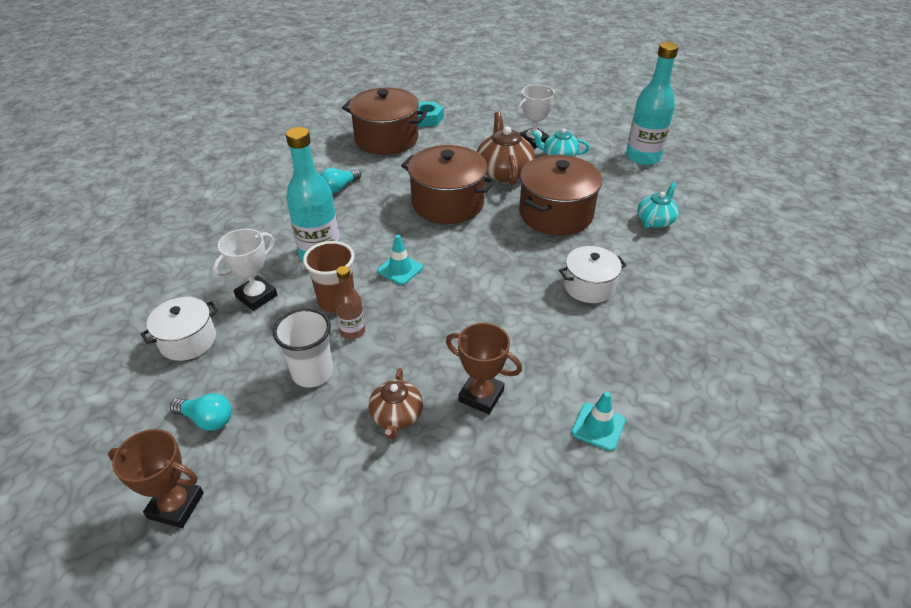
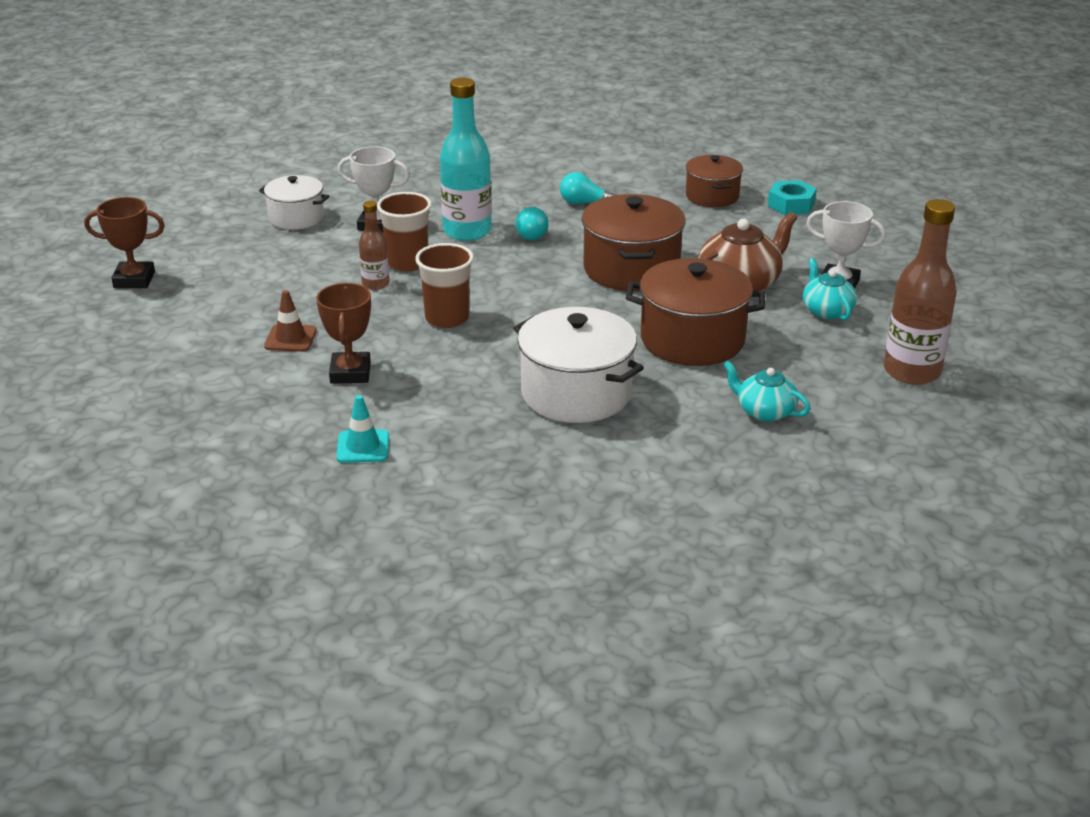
camera: 60 degrees right, 10 degrees down
brown trophy [108,429,204,528] -> brown trophy turned 75 degrees counterclockwise [84,197,165,288]
turquoise light bulb [170,393,232,431] -> turquoise light bulb moved to [515,207,549,240]
white cup [273,308,333,388] -> none
brown pot [342,88,427,155] -> brown pot [686,155,743,207], size x0.61
brown teapot [369,368,423,439] -> brown traffic cone [264,290,317,352]
turquoise traffic cone [377,235,423,285] -> none
white pot [559,246,627,303] -> white pot [513,307,644,423], size x1.64
turquoise bottle [626,42,679,165] -> brown bottle [884,199,957,385]
turquoise teapot [637,182,679,229] -> turquoise teapot turned 150 degrees counterclockwise [723,361,811,422]
none -> brown cup [415,243,474,328]

